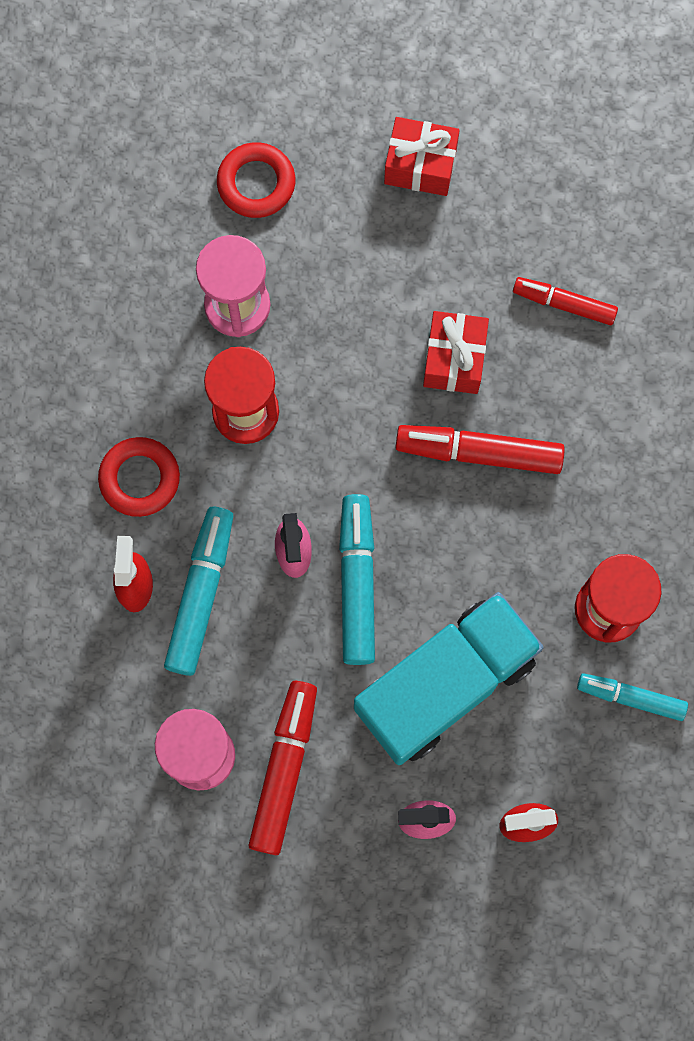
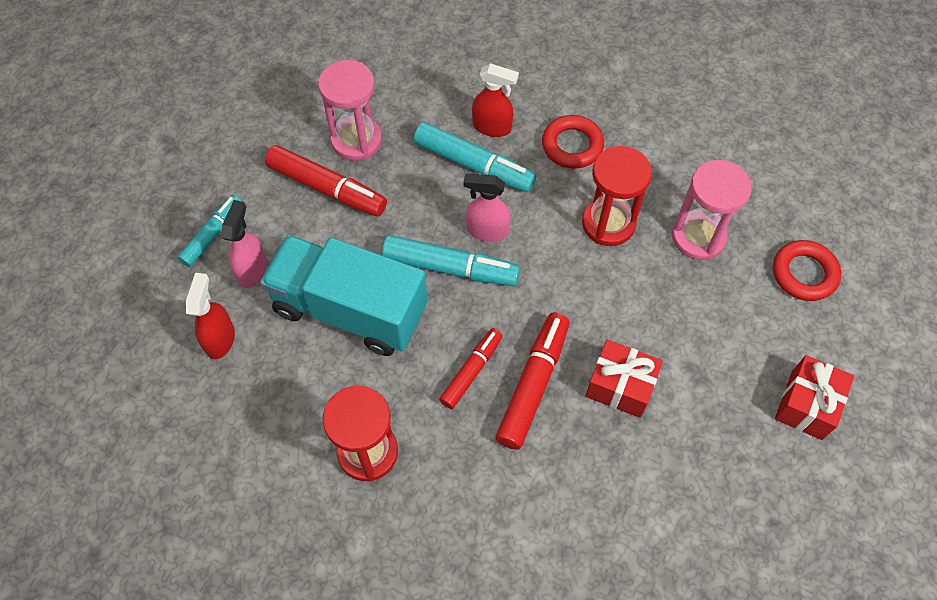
camera: 105 degrees right, 15 degrees down
turquoise truck [354,592,544,765] -> turquoise truck turned 135 degrees clockwise [260,235,428,356]
red marker [513,277,618,325] -> red marker moved to [439,328,503,409]
turquoise marker [577,673,688,721] -> turquoise marker moved to [177,195,242,267]

